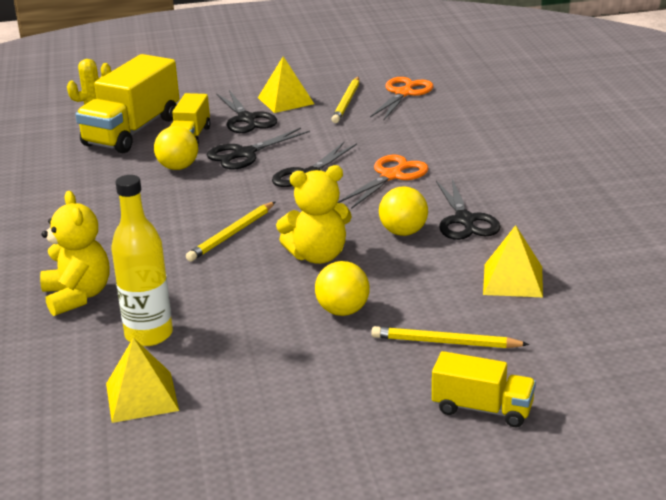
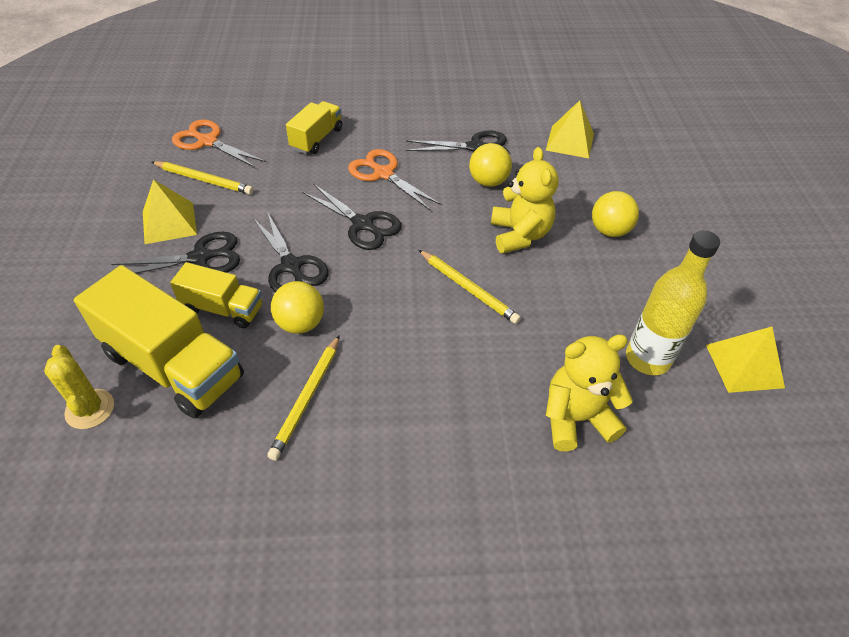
camera: 85 degrees left, 20 degrees up
yellow pencil [371,326,529,348] -> yellow pencil moved to [267,335,340,461]
yellow truck [432,351,536,427] -> yellow truck moved to [286,101,342,154]

